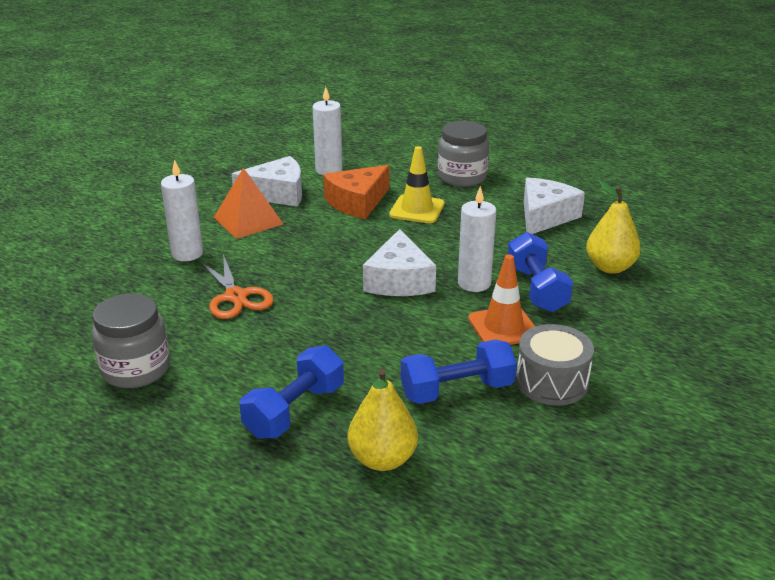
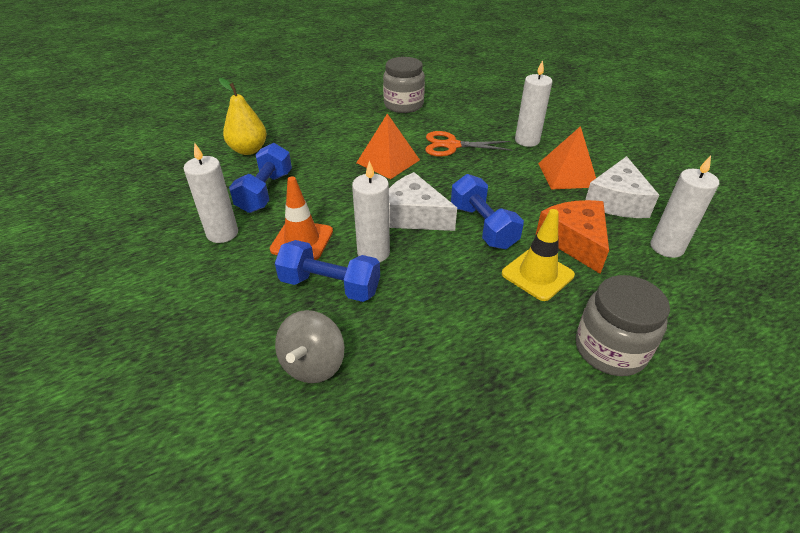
camera: 120 degrees right, 10 degrees up
blue dumbbell [239,345,344,439] -> blue dumbbell moved to [451,174,524,249]
grey drum [516,324,594,405] -> white candle [183,142,238,243]
white cheese [524,178,585,234] -> none
yellow pear [586,181,641,274] -> grey spinning top [275,310,344,383]
none -> orange pyramid [356,114,420,179]

